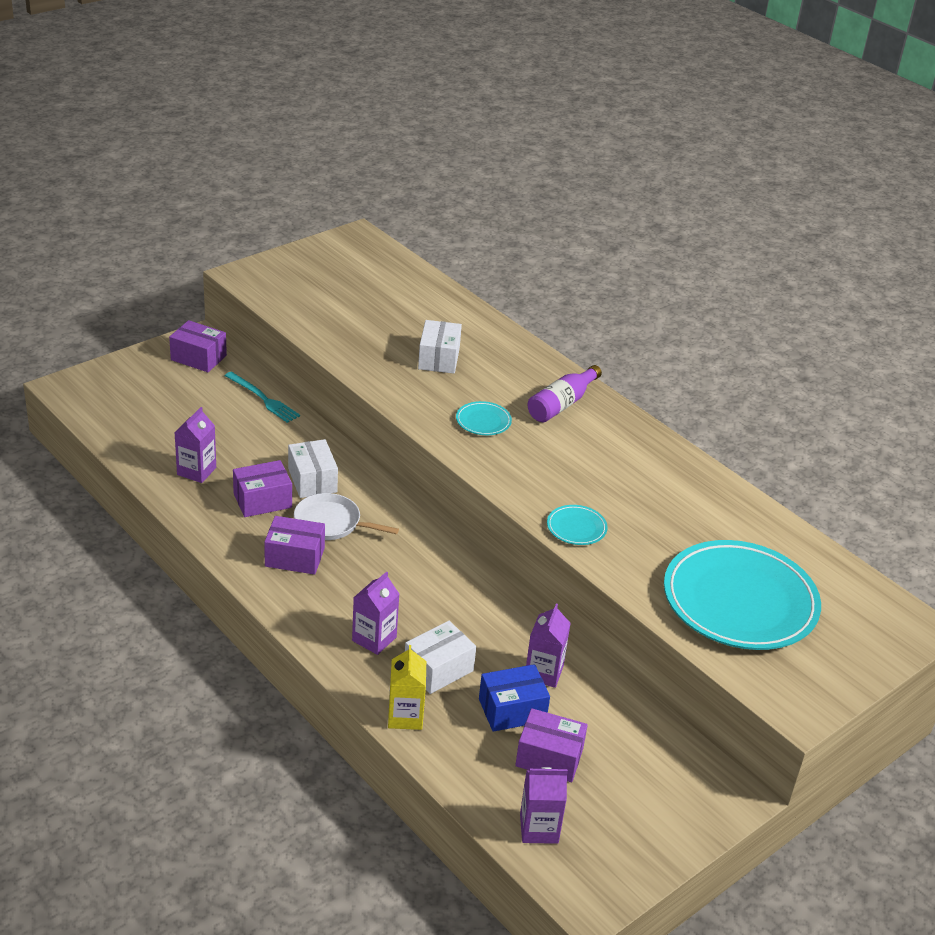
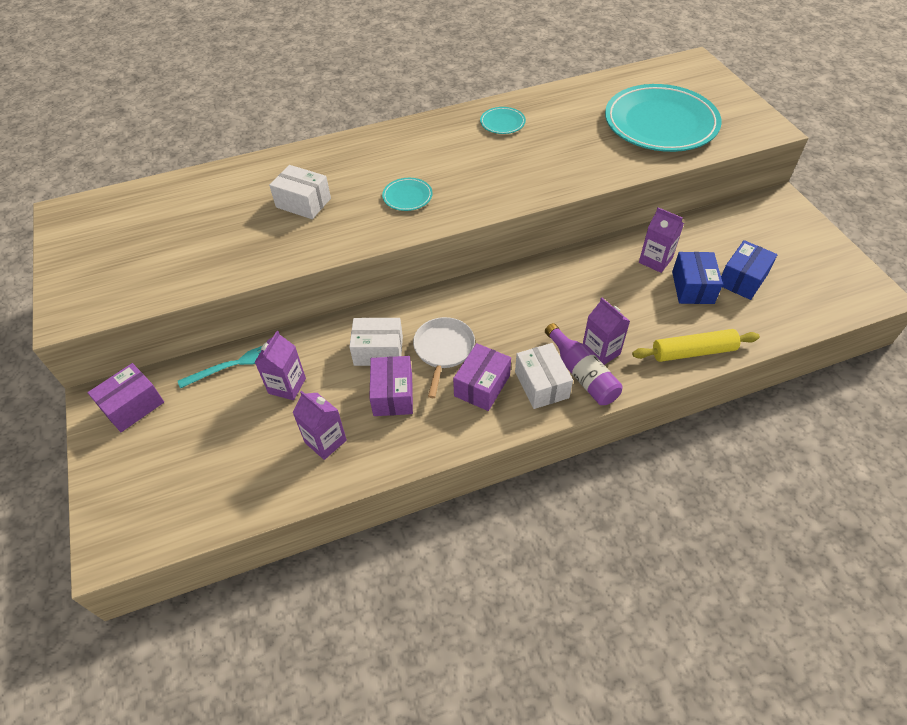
camera: 65 degrees left, 15 degrees up
white pan [294,493,399,540] -> white pan turned 150 degrees clockwise [413,317,475,398]
yellow carton [388,645,426,730] -> yellow rolling pin [632,329,760,362]
white box [405,621,476,694] -> white box moved to [515,343,573,409]
purple box [515,708,588,782] -> blue box [721,240,778,300]
purple carton [520,767,568,844] -> purple carton moved to [255,331,306,400]
purple bottle [527,365,602,422] -> purple bottle moved to [545,323,623,405]
turquoise plate [547,505,608,545] -> turquoise plate moved to [480,107,526,134]

